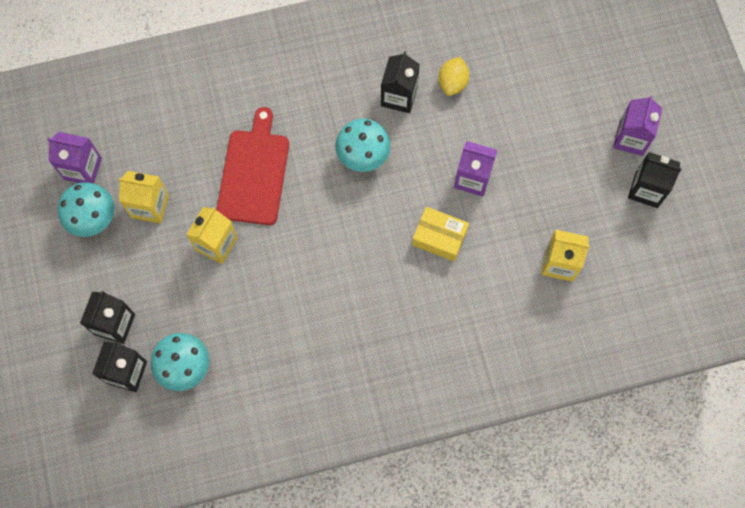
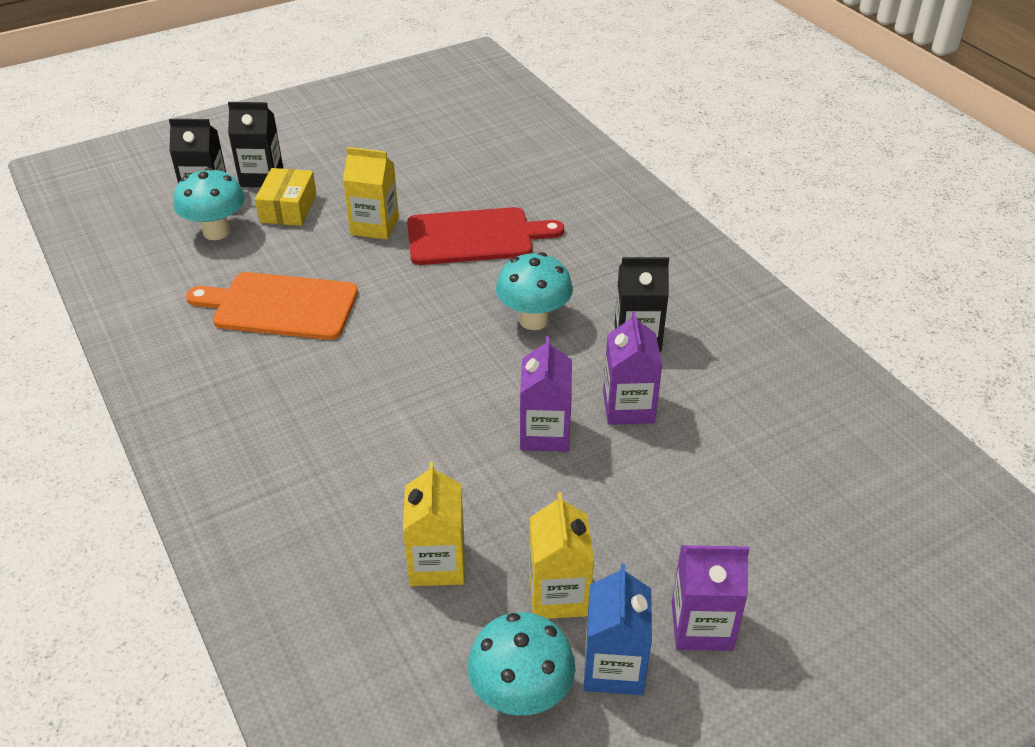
camera: 75 degrees right, 30 degrees down
purple carton [47,132,102,184] -> purple carton moved to [603,311,662,425]
turquoise mushroom [58,182,115,237] -> turquoise mushroom moved to [467,612,576,715]
yellow carton [119,171,169,223] -> yellow carton moved to [529,493,594,619]
yellow box [412,207,469,262] -> yellow box moved to [255,168,317,226]
yellow lemon [438,57,469,96] -> none
black carton [628,152,682,208] -> blue carton [584,564,652,695]
none -> orange cutting board [186,272,358,340]

